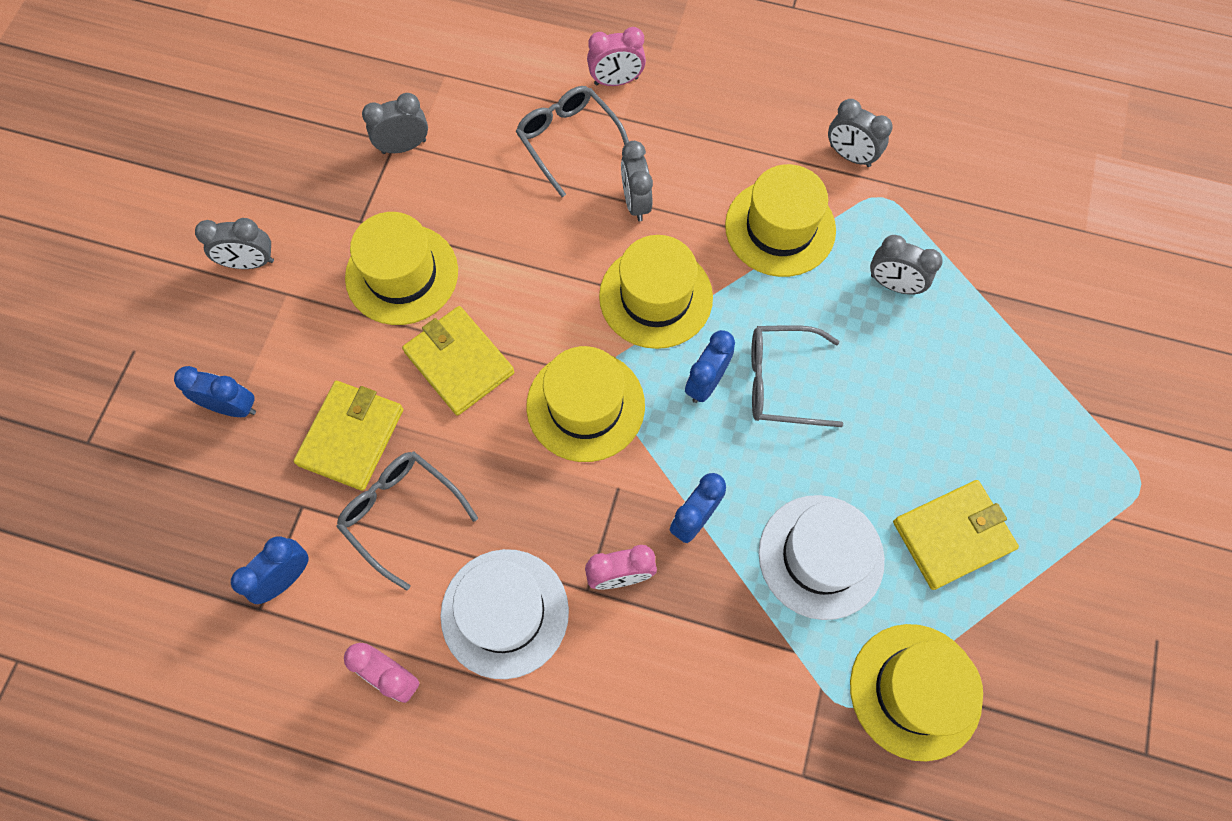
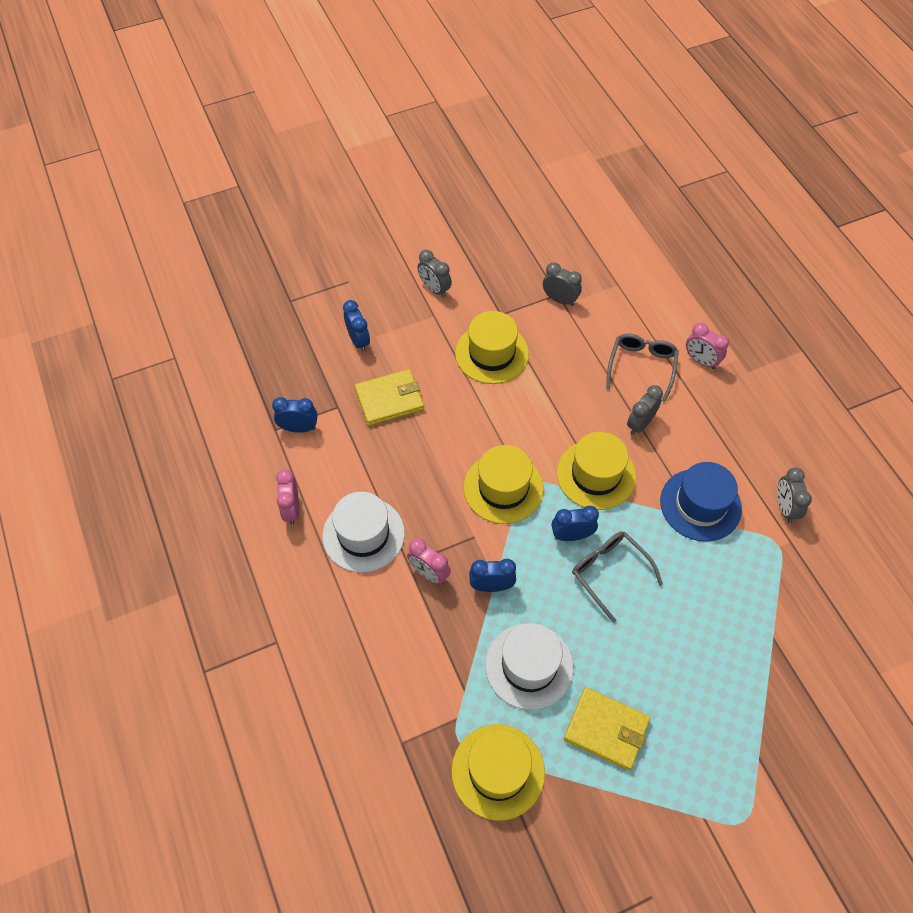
camera: 50 degrees right, 10 degrees down
grey glasses [336,452,478,591] -> none
yellow wallet [402,306,514,416] -> none
yellow hat [725,164,836,277] -> blue hat [660,462,742,542]
grey clock [870,235,943,295] -> none

